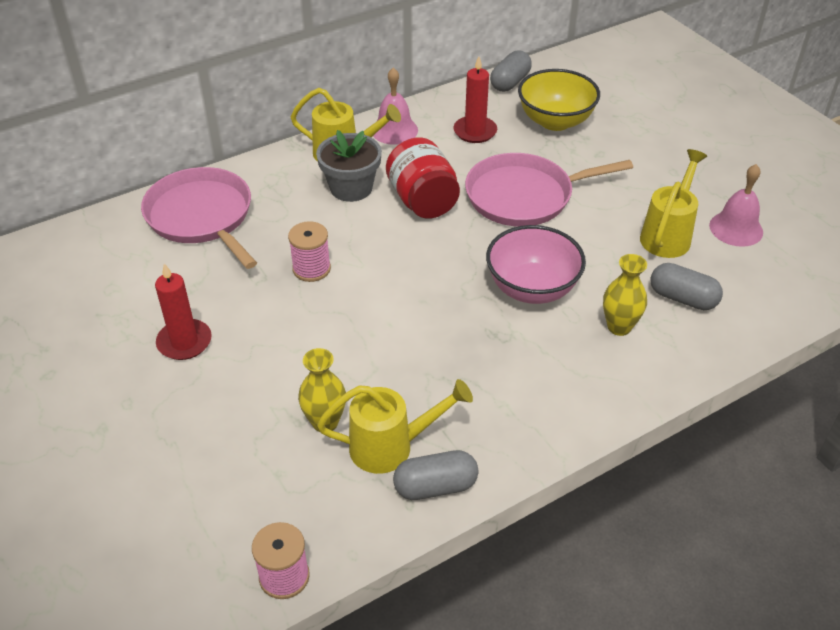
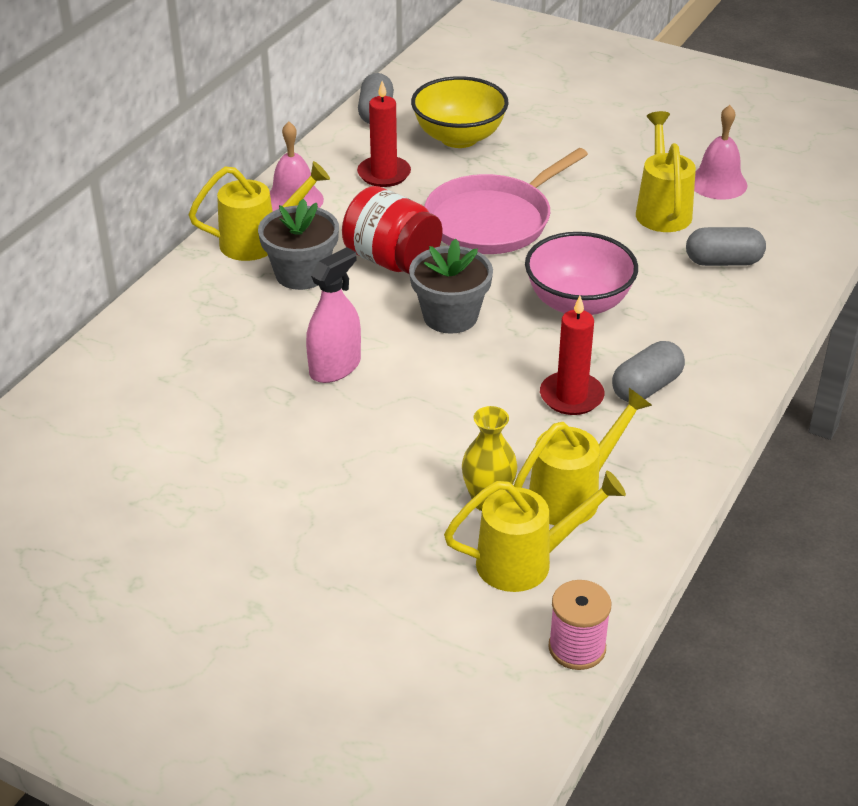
camera: 30 degrees left, 5 degrees down
pink pan [141,167,257,269] -> none
red candle [155,263,212,360] -> red candle moved to [540,296,604,415]
pink spool [288,221,331,282] -> pink spray bottle [306,247,361,383]
grey capsule [393,450,478,500] -> grey capsule moved to [612,341,685,402]
yellow vase [603,254,647,336] -> none
none -> grey flower pot [409,239,493,334]
none -> yellow watering can [444,470,626,592]

